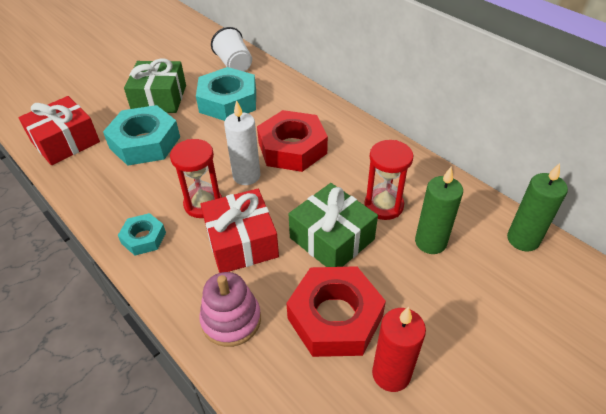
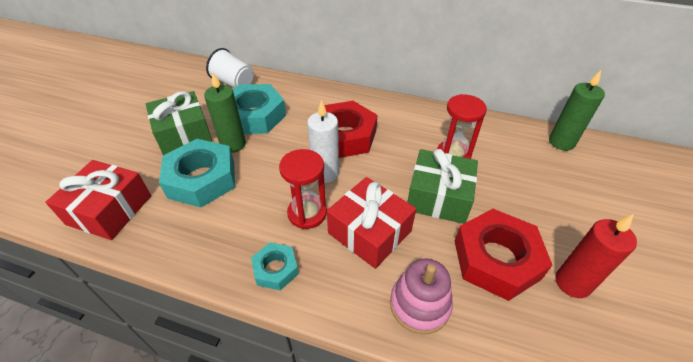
camera: 30 degrees left, 0 degrees up
green candle [415,167,463,254] -> green candle moved to [204,72,246,153]

